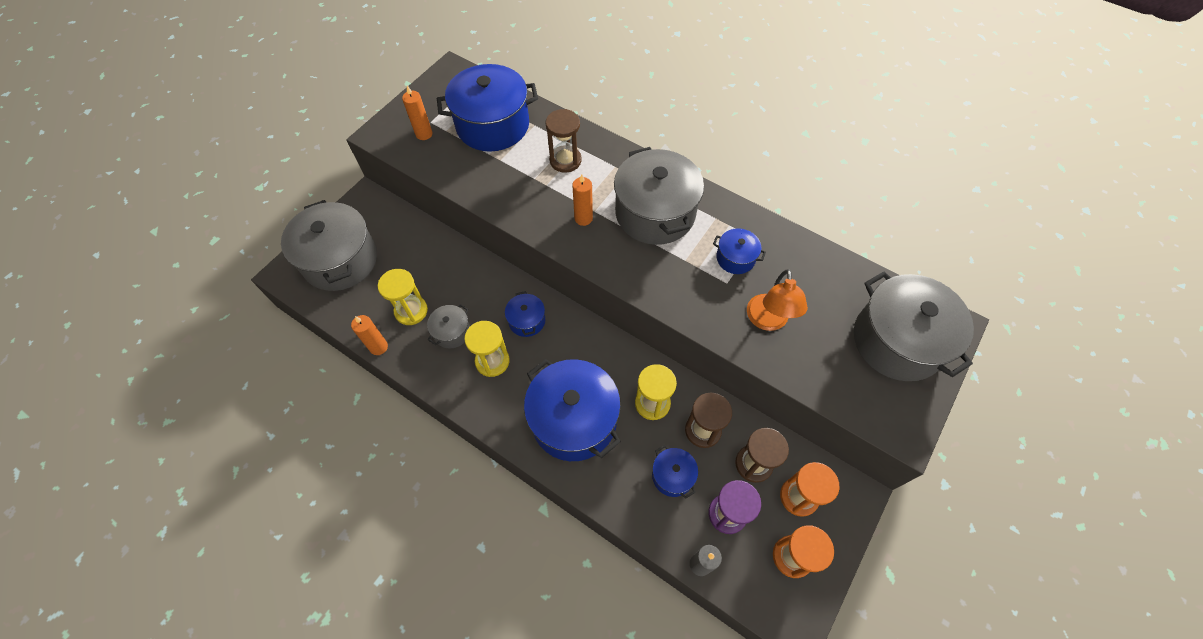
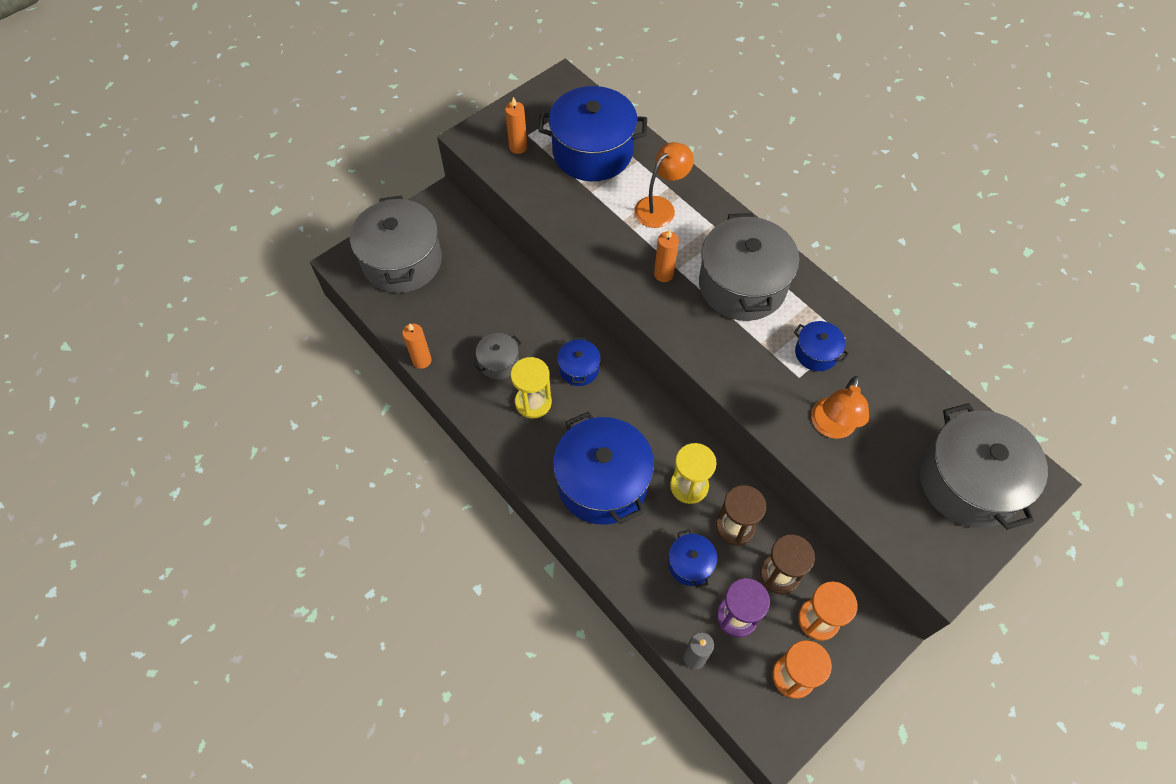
camera: 15 degrees right, 0 degrees up
yellow hourglass [378,269,428,325] -> none
brown hourglass [545,109,582,173] -> orange lamp [634,142,694,228]

